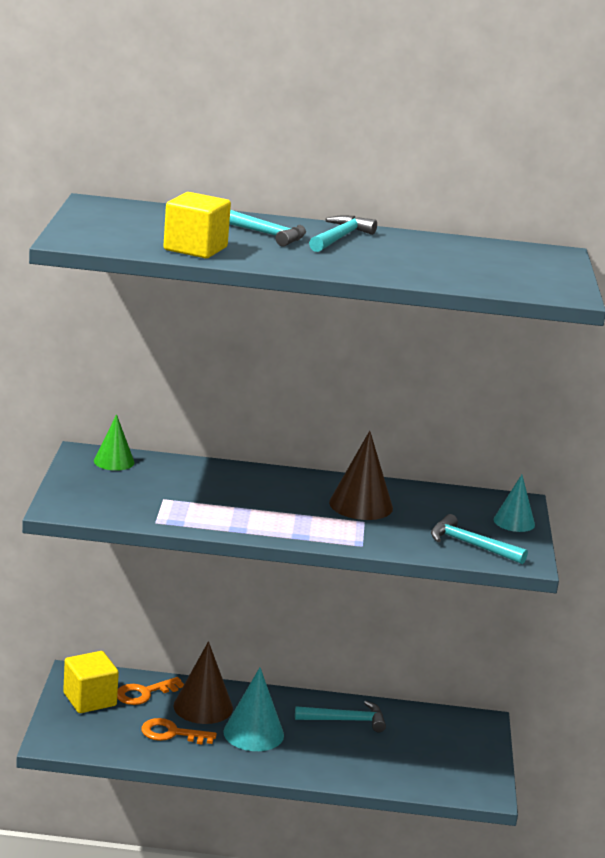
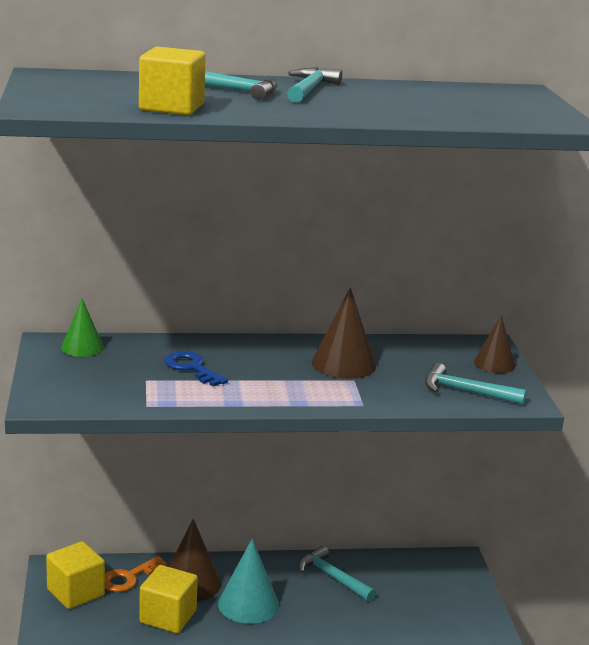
camera: 10 degrees left, 0 degrees up
orange key [141,718,217,744] -> yellow cube [139,565,198,633]
turquoise hammer [295,701,386,732] -> turquoise hammer turned 120 degrees counterclockwise [299,546,376,602]
turquoise cone [493,475,535,532] -> brown cone [474,316,515,373]
none -> blue key [164,351,228,387]

